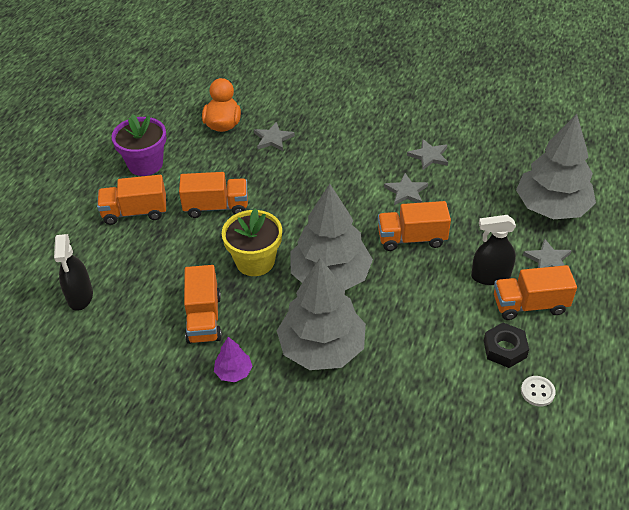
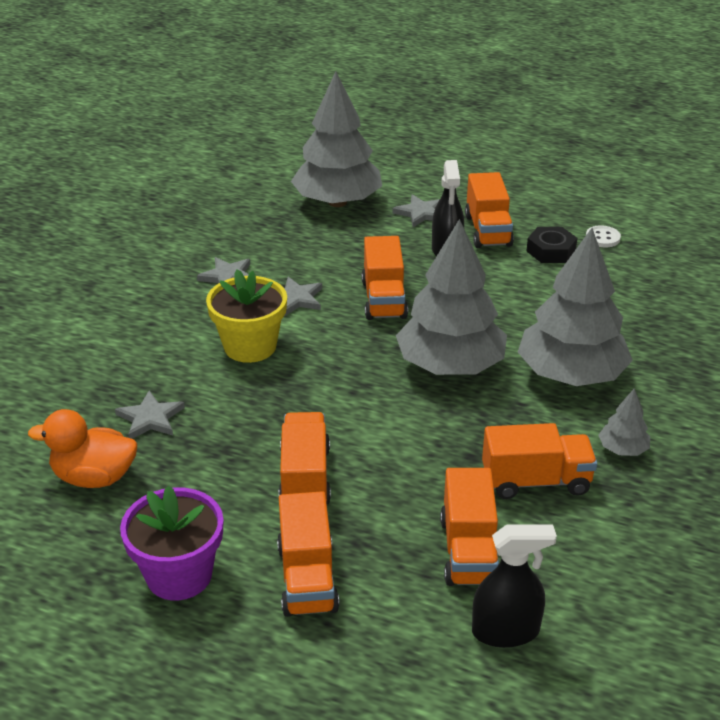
camera: 90 degrees left, 10 degrees down
purple tree [214,337,252,382] -> grey tree [598,388,650,456]
yellow flower pot [222,208,282,276] -> yellow flower pot moved to [206,269,287,363]
none -> orange truck [440,468,499,586]

